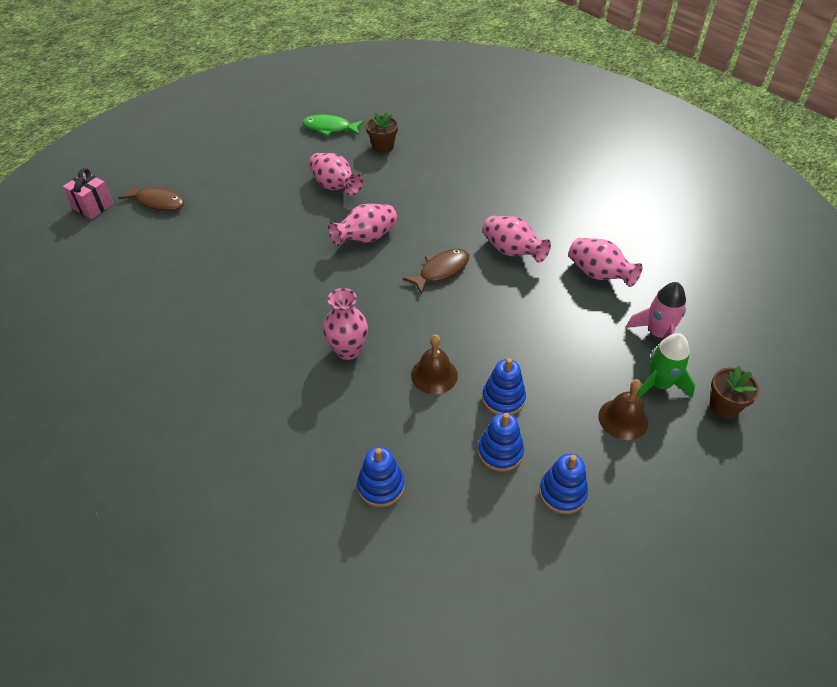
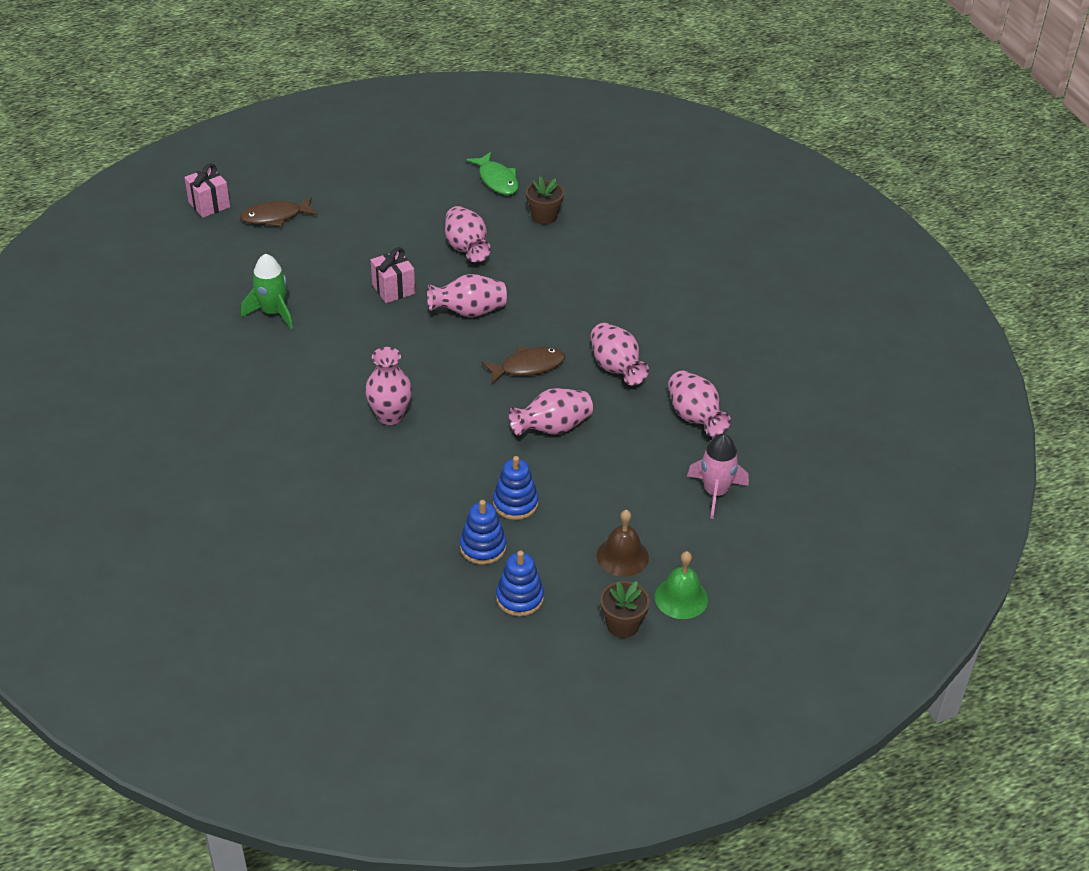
camera: 20 degrees right, 5 degrees down
brown fish [119,183,185,211] -> brown fish turned 120 degrees clockwise [240,197,317,227]
green fish [303,114,364,136] -> green fish turned 150 degrees counterclockwise [466,152,519,195]
blue stacking toy [357,447,405,507] -> none
brown bell [411,334,458,394] -> none
green rocket [637,333,695,398] -> green rocket moved to [241,253,293,329]
brown flower pot [710,366,759,418] -> brown flower pot moved to [600,581,650,638]
none -> pink gift [371,247,415,303]
none -> pink vase [509,388,593,436]
none -> green bell [655,551,708,619]

